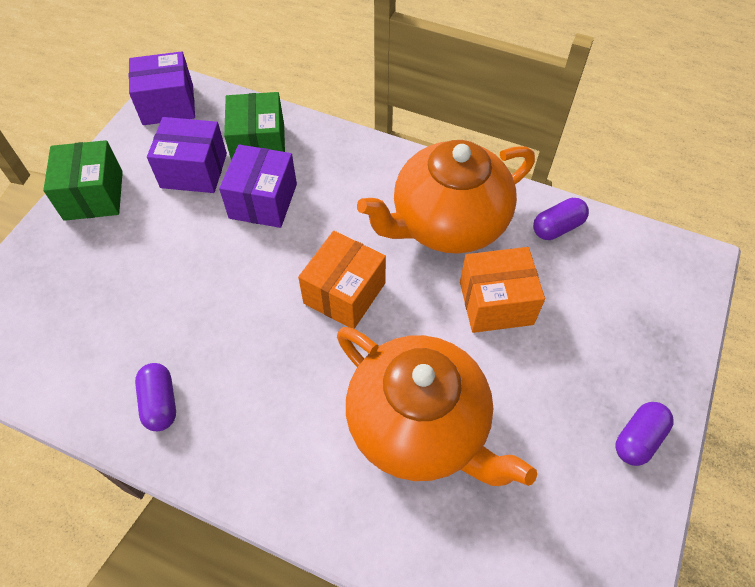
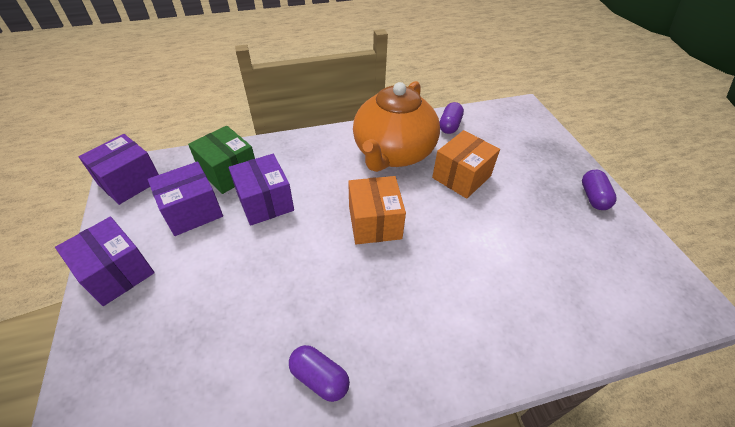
camera: 40 degrees left, 10 degrees down
green box [43,140,123,221] -> purple box [55,217,155,306]
orange teapot [337,327,537,486] -> none

